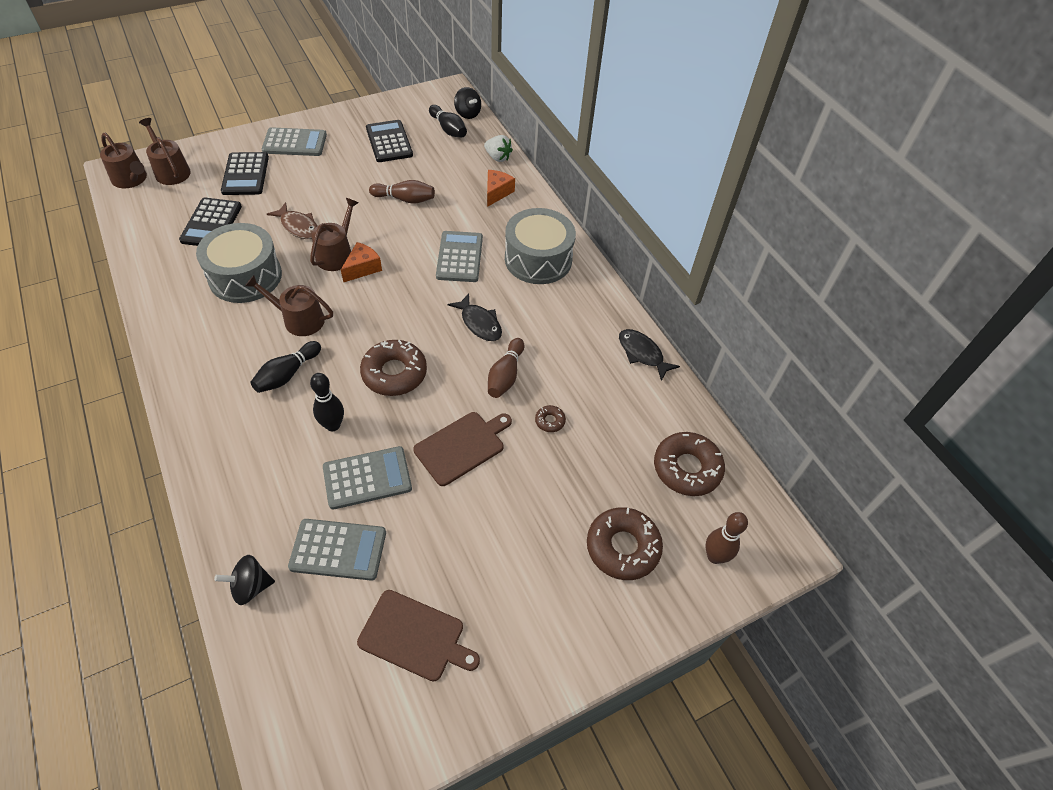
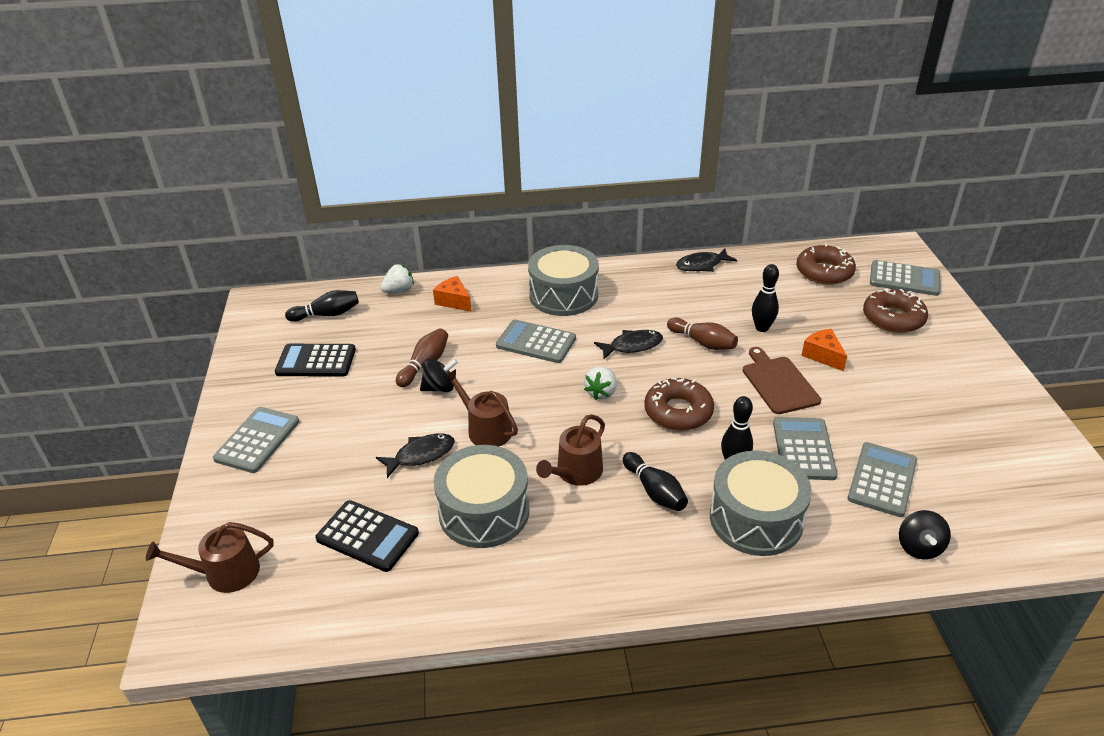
camera: 65 degrees left, 15 degrees down
brown watering can [100,133,147,188] -> none
black calculator [221,152,269,195] -> none
brown fish [267,202,318,239] -> black fish [376,433,455,478]
orange cheese [341,242,382,283] -> orange cheese moved to [801,329,847,371]
brown cutting board [357,590,480,682] -> none
black spinning top [454,87,481,119] -> black spinning top moved to [420,359,458,392]
brown donut [535,405,566,432] -> black bowling pin [752,264,779,332]
brown bowling pin [705,512,748,564] -> grey calculator [870,260,940,296]
none -> white strawberry [584,367,617,400]
none -> grey drum [710,451,812,556]

